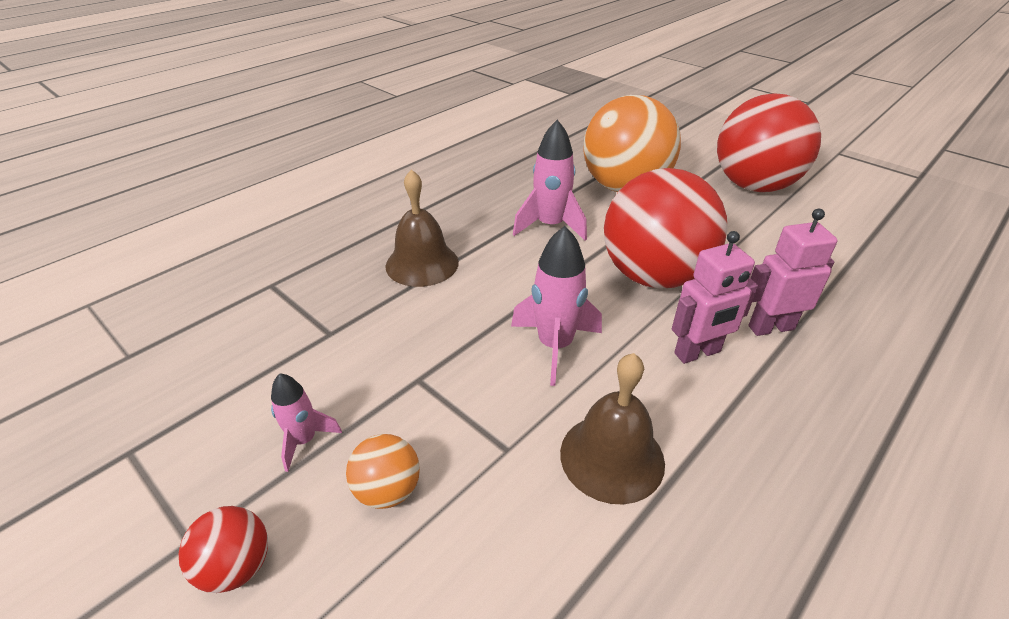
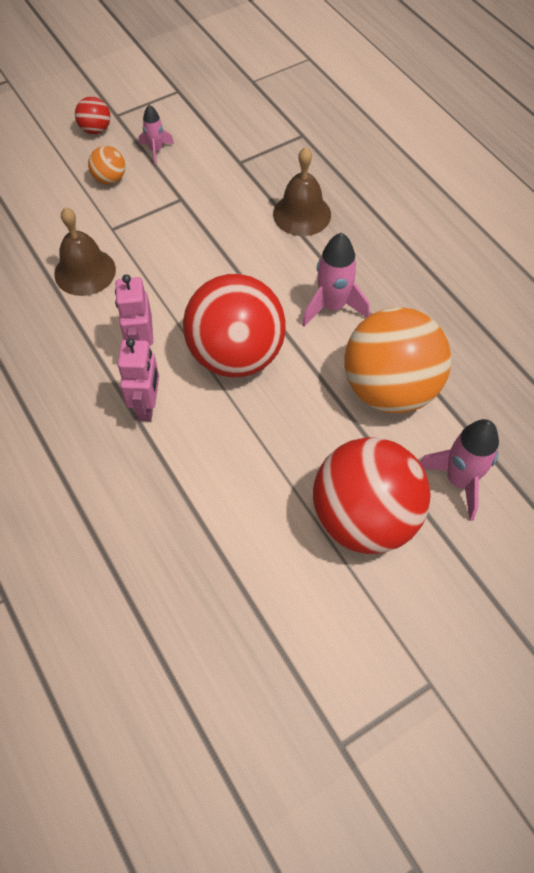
camera: 105 degrees right, 20 degrees up
pink rocket [511,226,602,386] -> pink rocket moved to [420,419,499,521]

